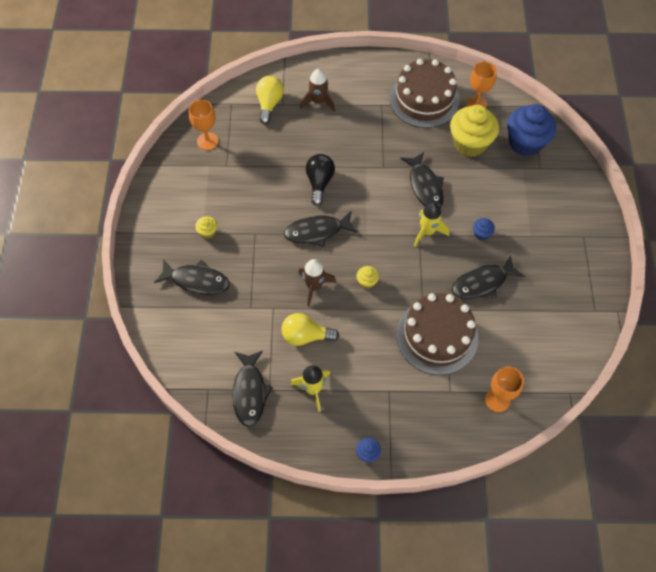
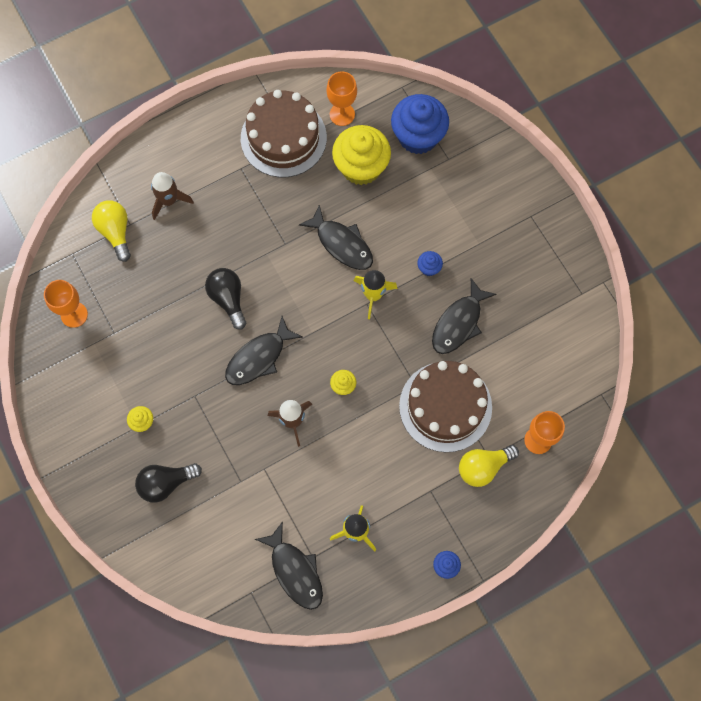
camera: 30 degrees left, 10 degrees up
black fish [154,259,230,295] -> black light bulb [135,463,202,503]
yellow light bulb [281,313,339,346] -> yellow light bulb moved to [459,445,519,487]

